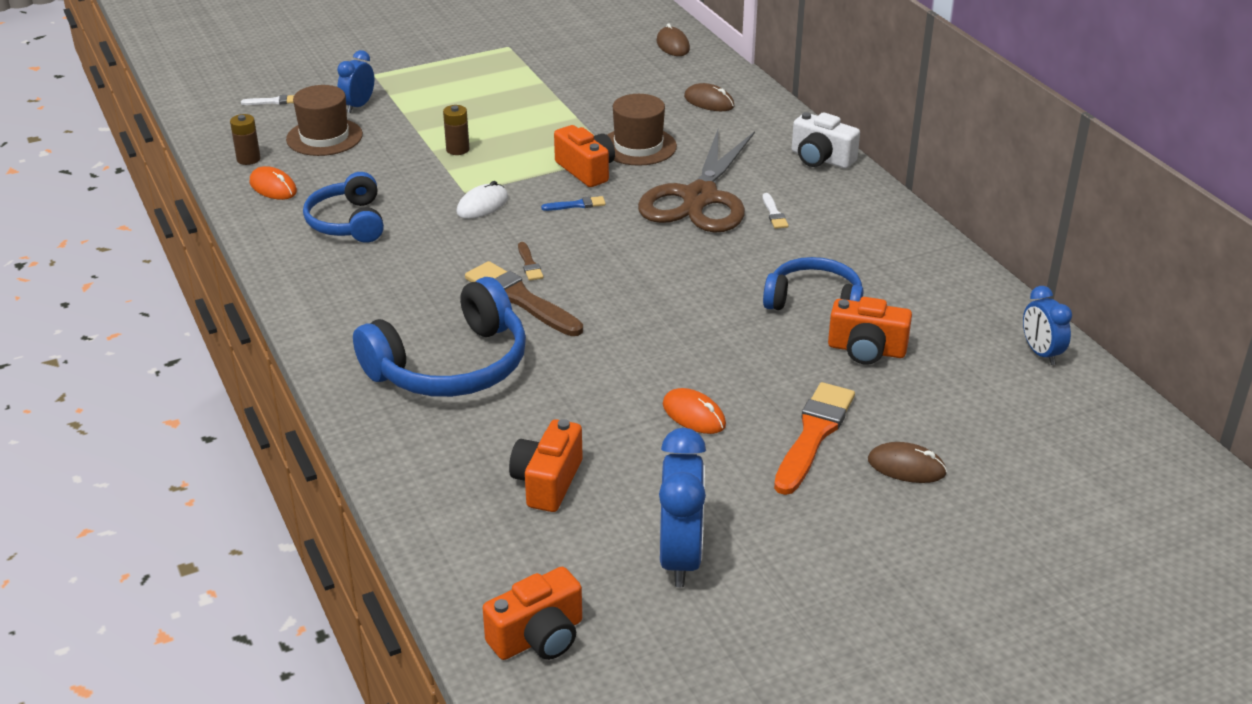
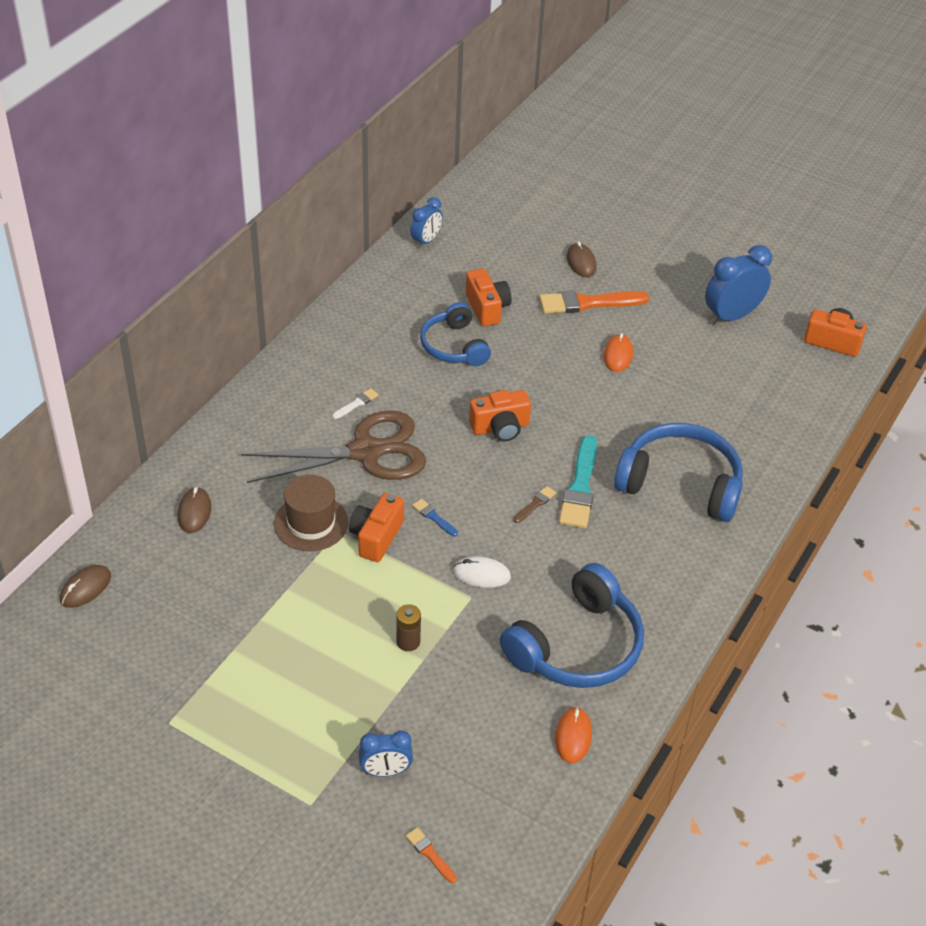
camera: 125 degrees left, 10 degrees up
brown battery [230,114,261,165] -> none
white brush [241,95,294,105] -> orange brush [406,827,457,883]
brown hat [286,85,363,156] -> none
blue headphones [303,172,384,243] -> blue headphones [500,563,644,688], size x1.56
brown brush [465,261,583,336] -> turquoise brush [559,435,597,528]
orange camera [509,419,582,512] -> orange camera moved to [469,390,531,442]
white camera [792,112,860,169] -> none

